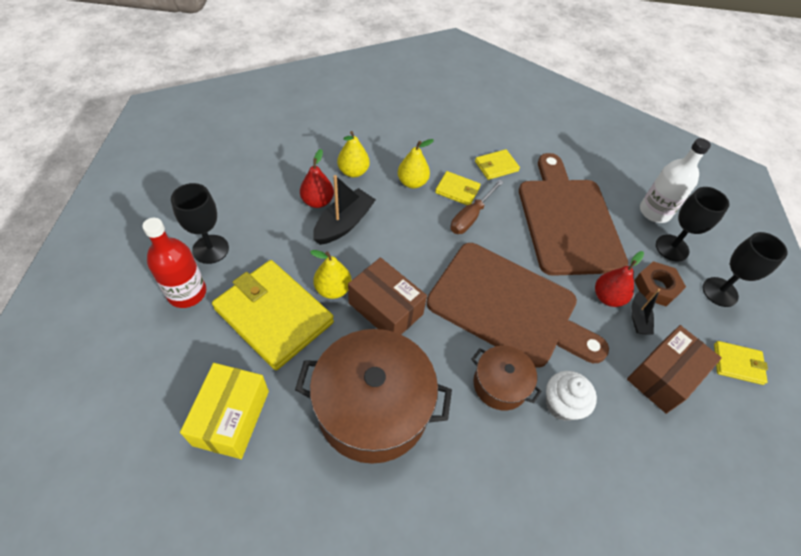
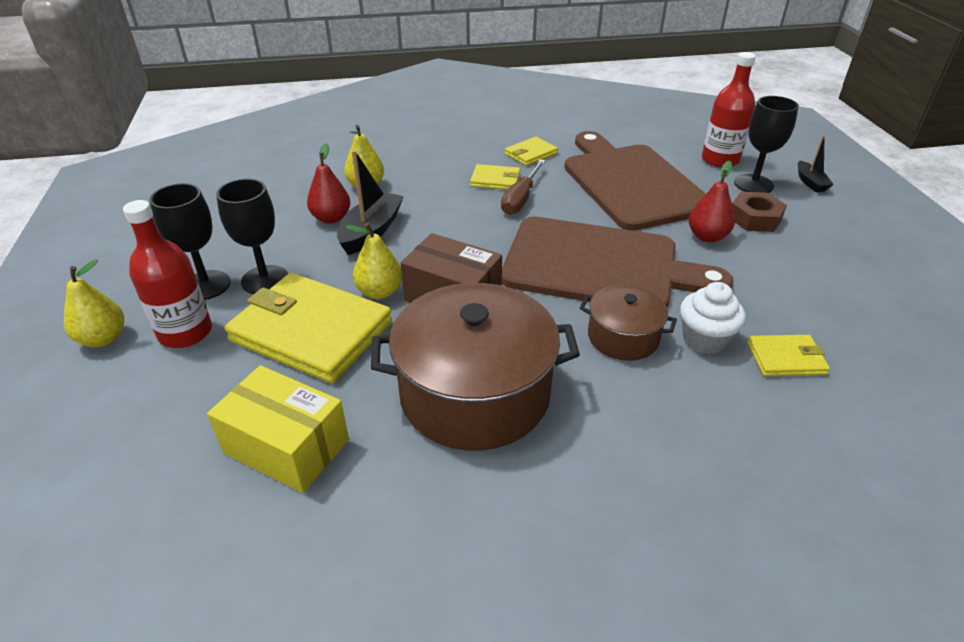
camera: 10 degrees left, 15 degrees down
yellow box [180,363,269,459] -> yellow box turned 60 degrees counterclockwise [207,365,349,493]
yellow pear [398,139,434,188] -> yellow pear moved to [64,260,124,347]
brown box [627,325,722,414] -> none
black boat [632,289,660,335] -> black boat moved to [798,135,834,192]
white bottle [640,138,711,223] -> red bottle [702,52,756,168]
black goblet [703,232,788,307] -> black goblet moved to [216,179,288,294]
yellow wallet [714,341,768,385] -> yellow wallet moved to [747,335,830,376]

